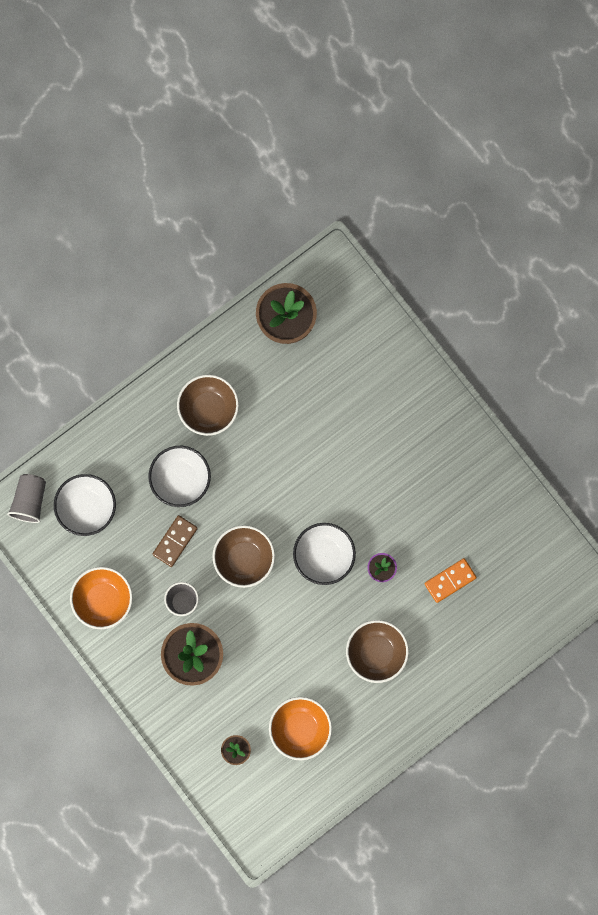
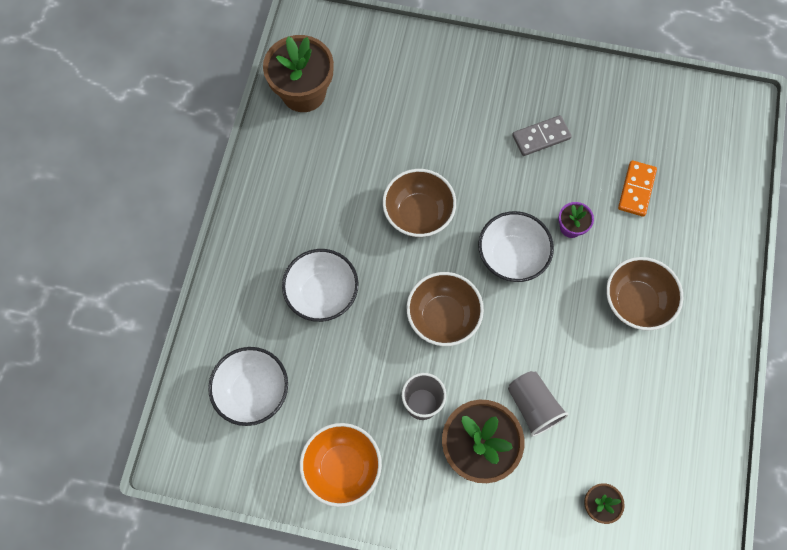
camera: 40 degrees left, 10 degrees down
grey cup [7,474,46,523] -> grey cup moved to [508,371,569,437]
brown domino [153,515,198,567] -> none
brown bowl [177,374,239,436] -> brown bowl moved to [382,169,456,237]
orange bowl [269,697,332,761] -> none
none -> grey domino [512,115,572,156]

